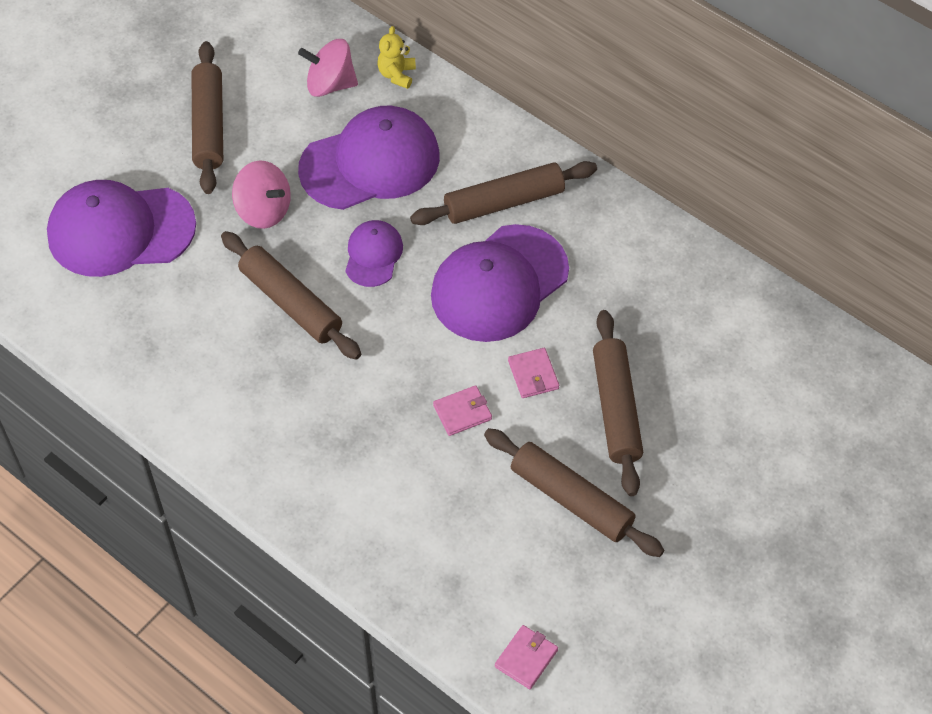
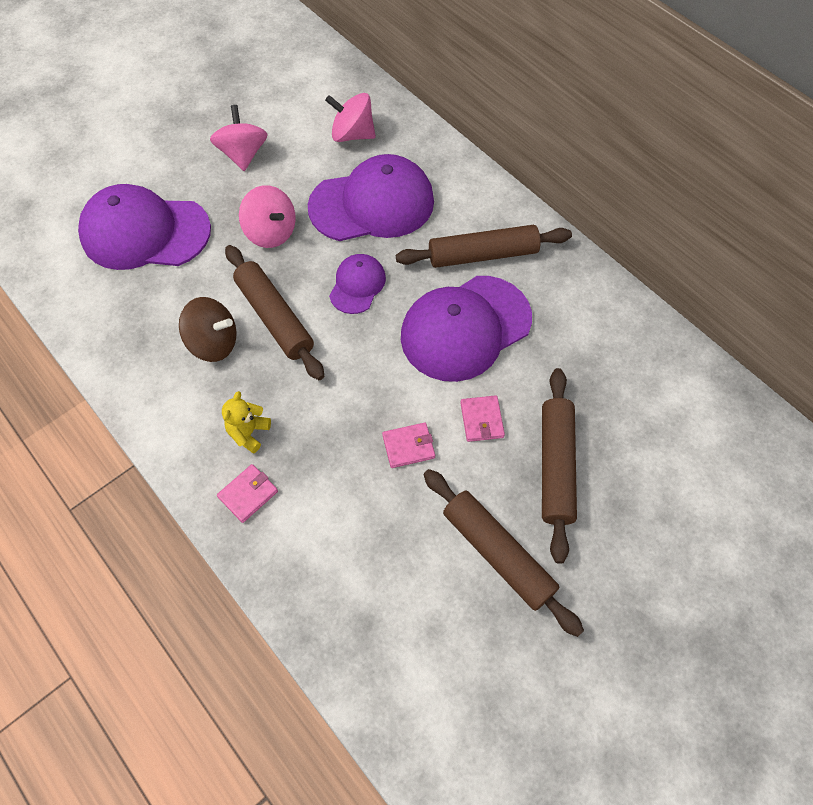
camera: 10 degrees right, 5 degrees up
brown rolling pin [192,41,223,194] -> pink spinning top [210,105,268,171]
yellow teddy bear [377,26,416,89] -> yellow teddy bear moved to [222,391,271,453]
pink wallet [495,625,558,689] -> pink wallet moved to [217,464,278,523]
none -> brown spinning top [179,297,237,362]

